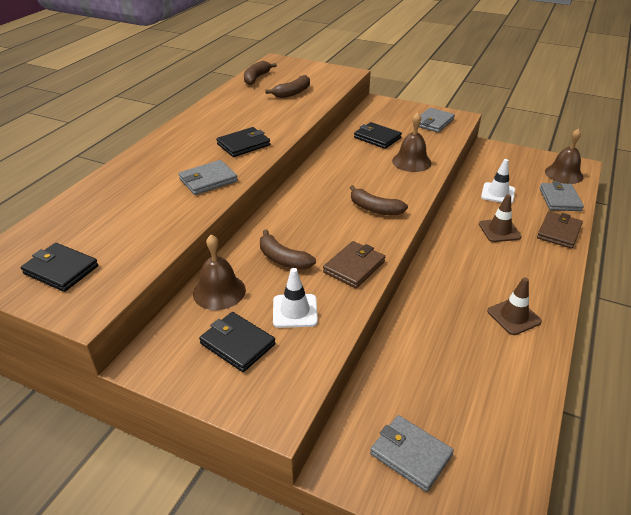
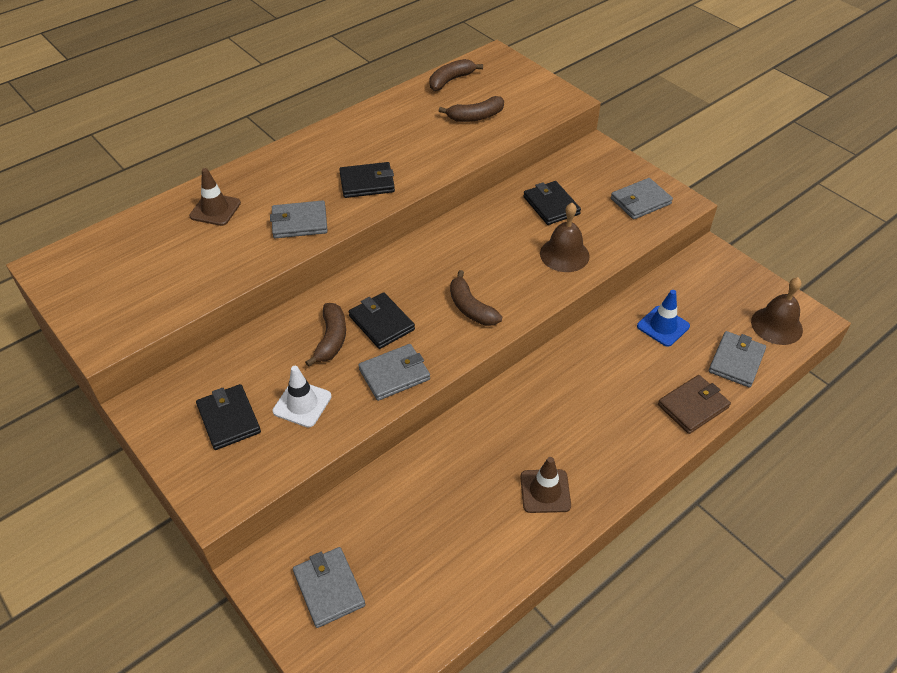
camera: 25 degrees right, 10 degrees up
black wallet [21,243,98,292] -> black wallet moved to [349,292,415,349]
brown bell [193,234,246,310] -> none
brown banana [260,229,316,270] -> brown banana turned 150 degrees counterclockwise [305,303,346,367]
brown wallet [323,241,385,288] -> grey wallet [359,344,430,401]
brown traffic cone [479,194,522,242] -> brown traffic cone moved to [189,168,241,226]
white traffic cone [481,159,515,204] -> blue traffic cone [637,290,690,347]

